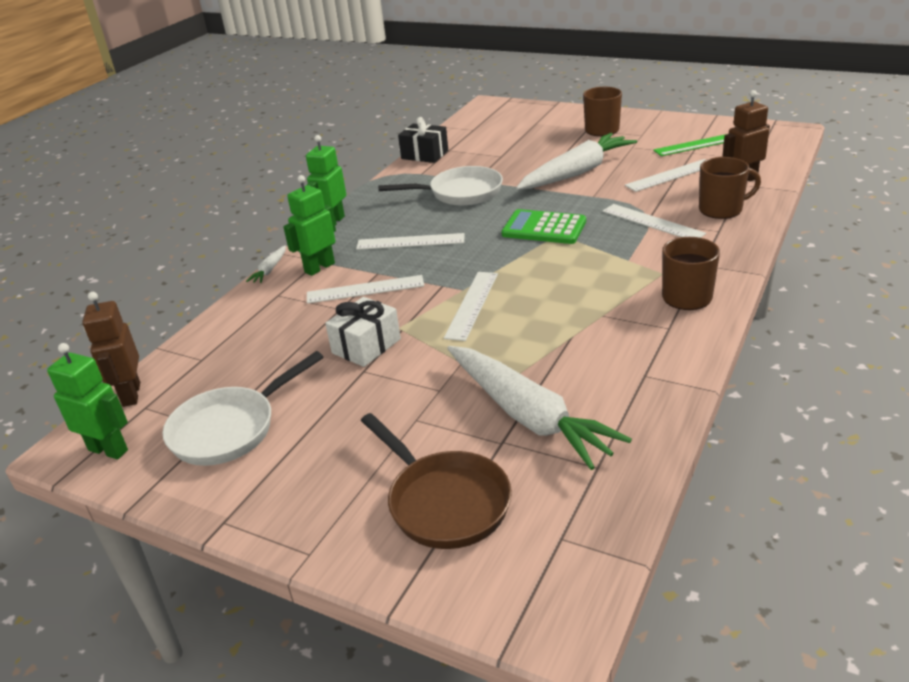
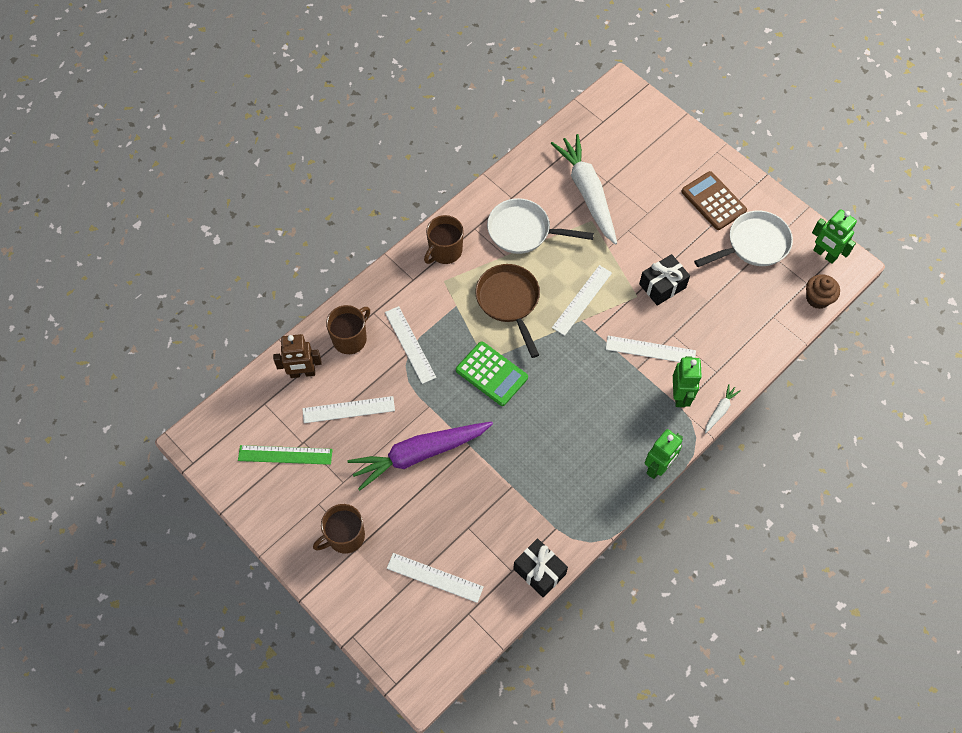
camera: 165 degrees left, 30 degrees up
brown robot [82,292,140,407] -> brown cupcake [806,274,840,309]
green robot [283,175,336,276] -> green robot turned 60 degrees counterclockwise [673,356,702,407]
white gift [325,297,401,367] -> black gift [639,254,690,306]
white ruler [356,233,465,250] -> white ruler moved to [387,553,484,603]
brown pan [361,413,512,549] -> brown pan moved to [475,264,540,358]
white pan [378,166,503,206] -> white pan moved to [487,198,594,254]
white carrot [516,133,637,190] -> purple carrot [347,422,493,491]
brown mug [699,157,761,219] -> brown mug turned 120 degrees clockwise [326,305,370,354]
none -> brown calculator [681,171,747,230]

